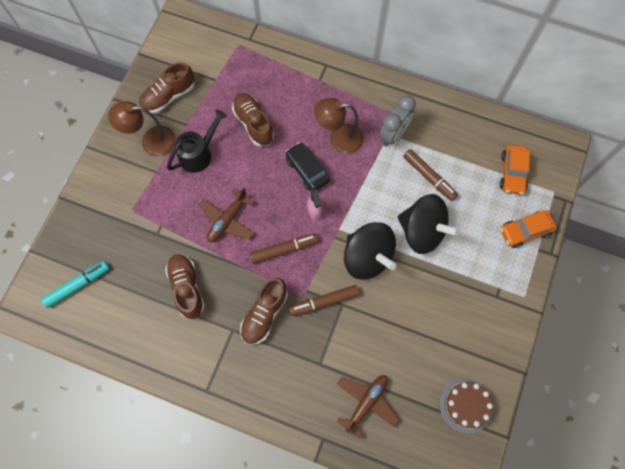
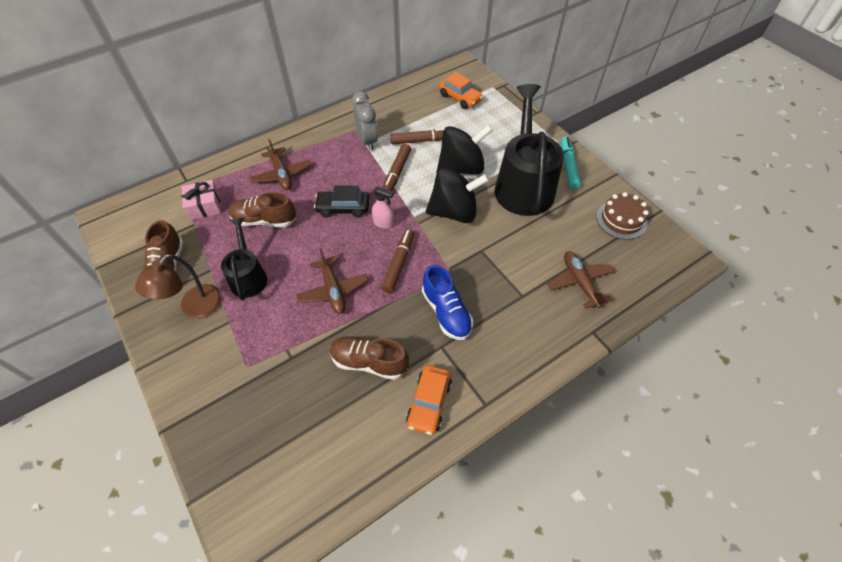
camera: 55 degrees left, 15 degrees down
turquoise marker [41,261,110,308] -> turquoise marker moved to [561,137,581,189]
brown shoe [240,277,288,345] -> blue shoe [422,265,473,340]
brown marker [289,285,360,316] -> brown marker moved to [382,144,411,191]
brown lamp [314,98,364,154] -> none
orange car [500,210,557,248] -> orange car moved to [406,365,452,435]
none -> pink gift [182,180,221,220]
none -> brown plane [250,139,312,190]
none -> black watering can [495,84,564,216]

